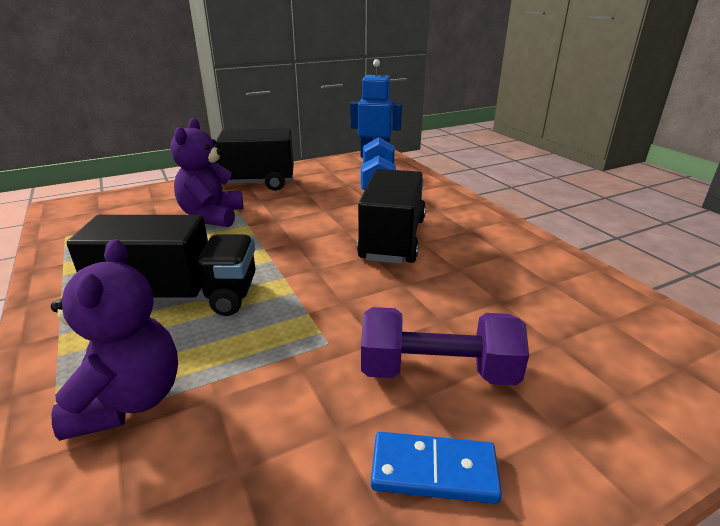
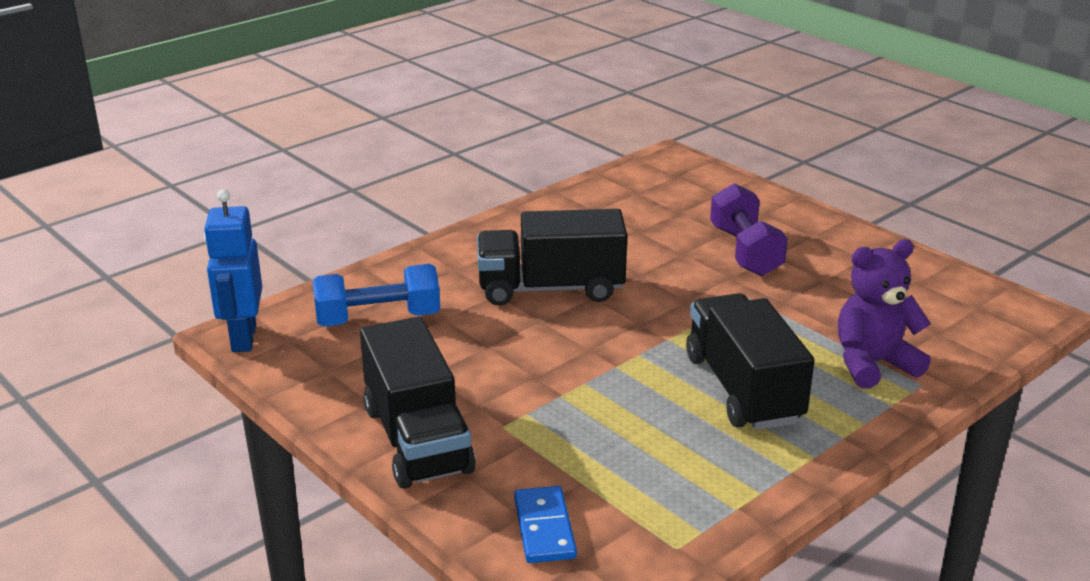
camera: 105 degrees left, 0 degrees up
purple teddy bear [170,118,243,227] -> none
blue domino [371,432,502,504] -> blue domino moved to [514,486,577,563]

